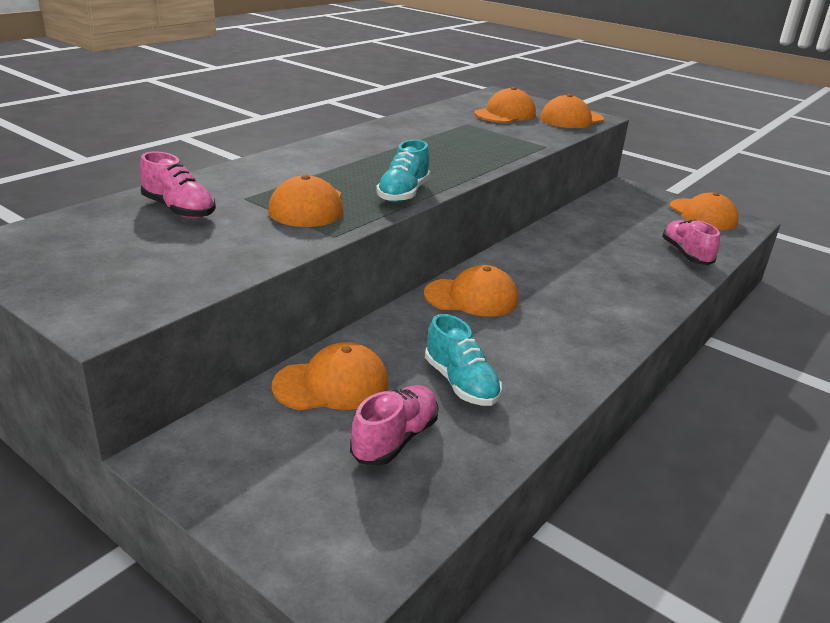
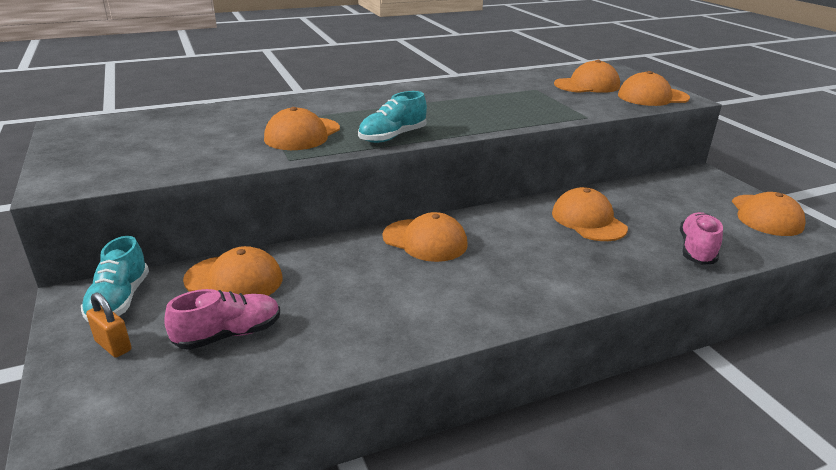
camera: 30 degrees right, 0 degrees up
pink shoe [140,152,216,219] -> none
turquoise shoe [425,314,502,406] -> turquoise shoe moved to [81,236,149,322]
none -> orange padlock [86,292,131,358]
none -> orange cap [552,187,628,241]

